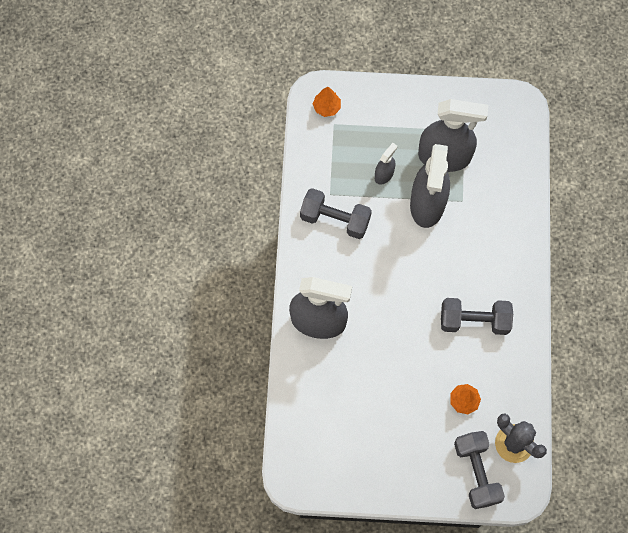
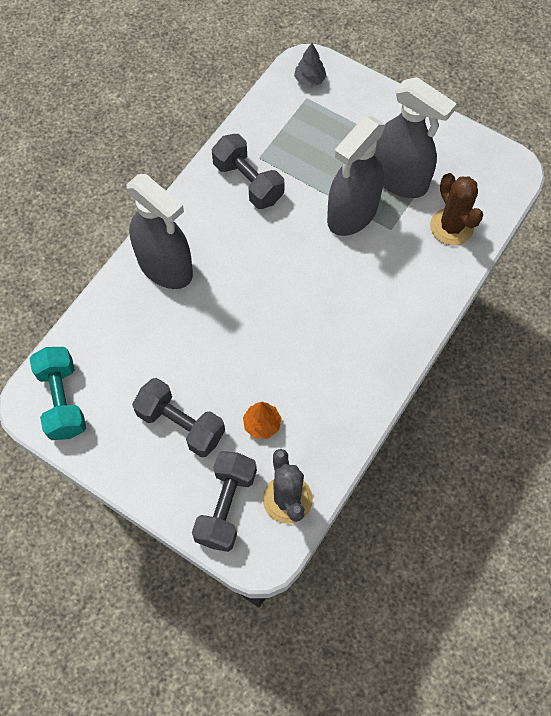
camera: 30 degrees right, 5 degrees down
orange tree [313,86,341,117] -> grey tree [294,43,326,87]
grey spray bottle [375,143,397,185] -> none
grey dumbbell [441,298,513,335] -> grey dumbbell moved to [132,378,225,457]
none -> turquoise dumbbell [30,347,86,440]
none -> brown cactus [430,173,483,245]

